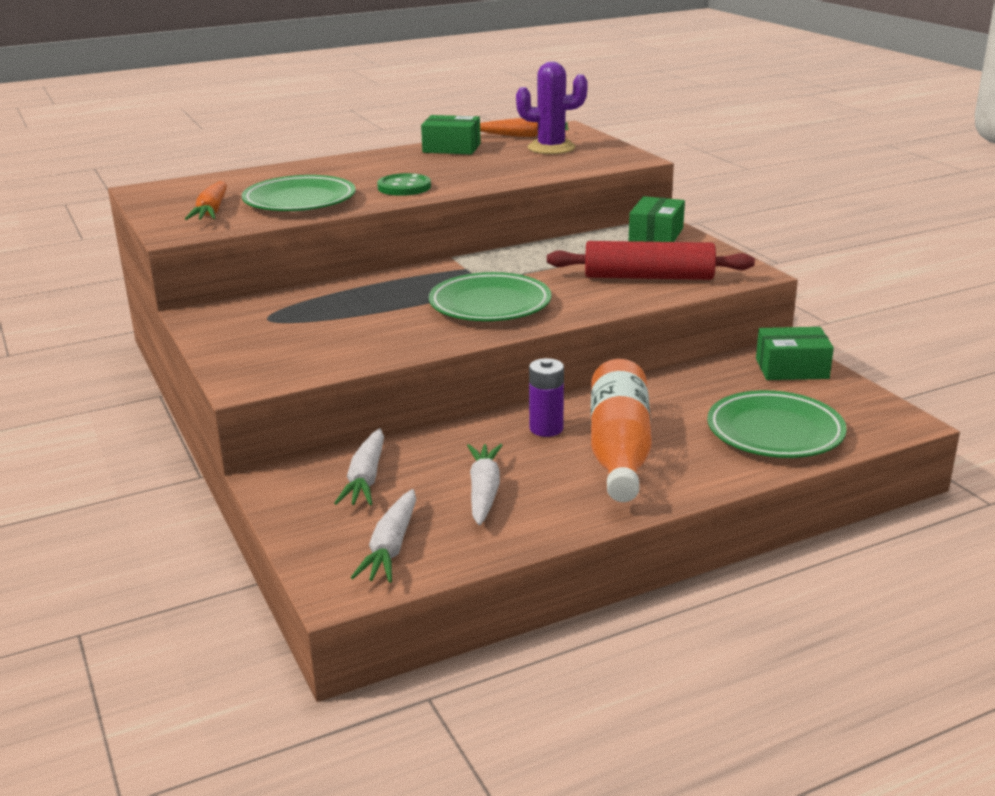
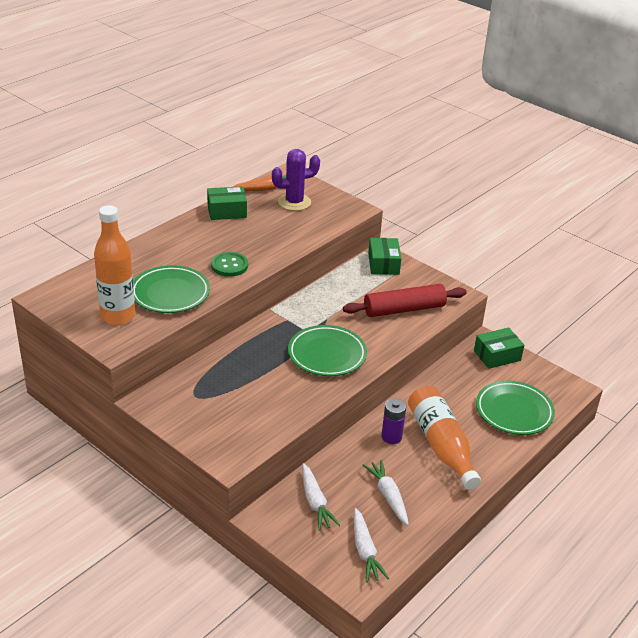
camera: 25 degrees left, 10 degrees up
orange carrot [185,181,227,220] -> orange bottle [94,205,135,325]

